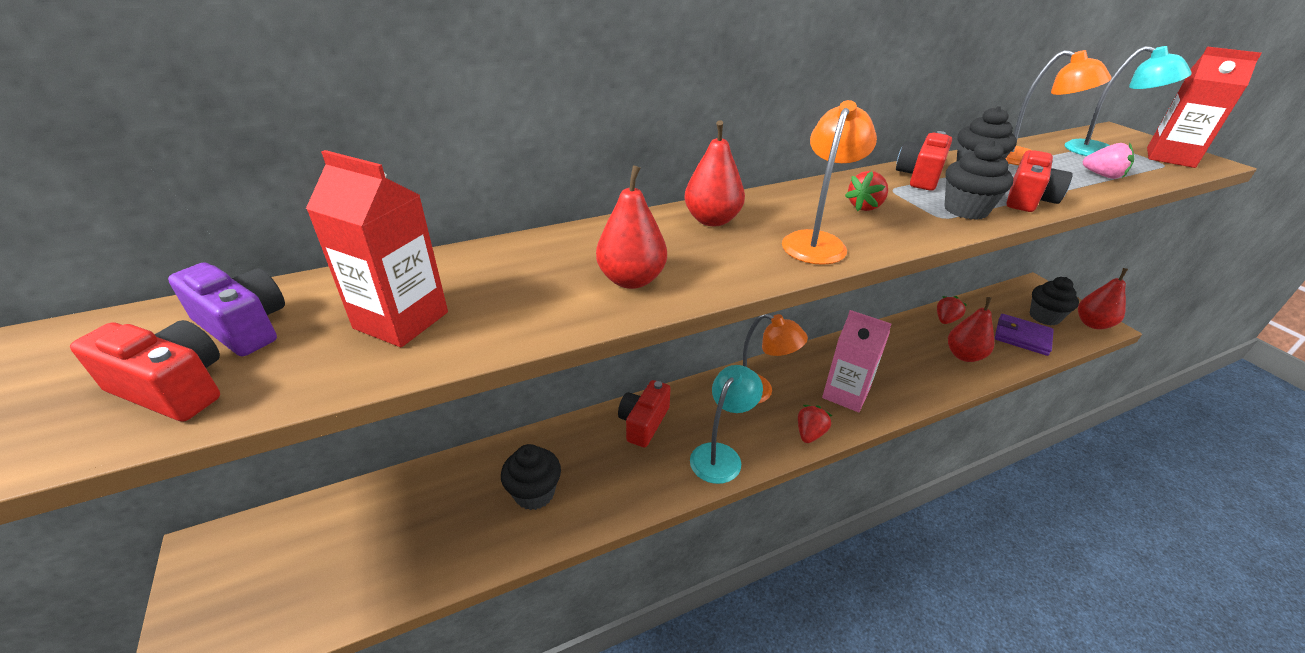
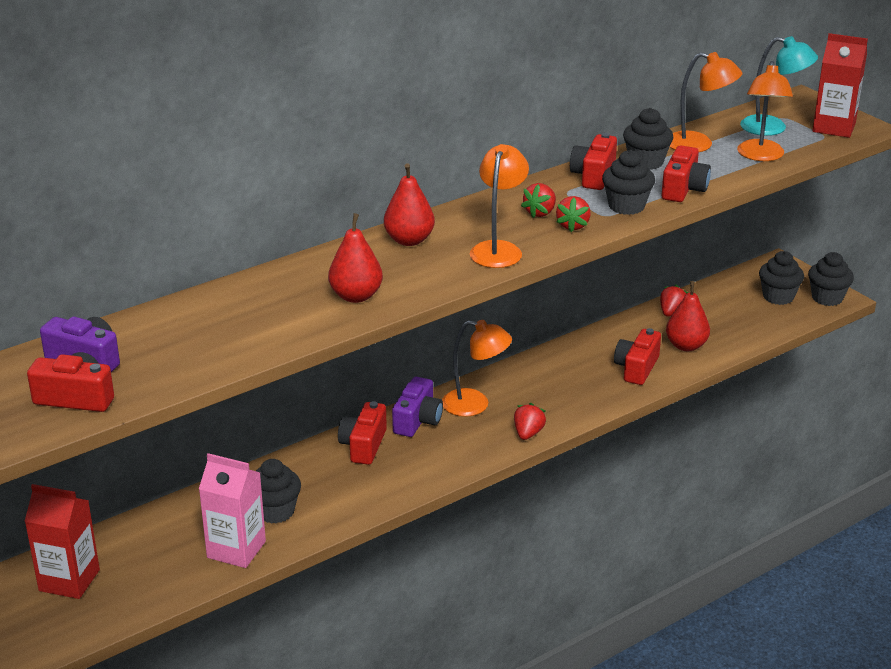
camera: 10 degrees left, 5 degrees down
red carton [306,150,448,347] -> red carton moved to [25,484,100,599]
turquoise lamp [690,365,763,484] -> none
pink carton [822,310,891,412] -> pink carton moved to [199,453,266,568]
purple wallet [995,314,1054,356] -> none
red pear [1078,268,1128,329] -> black cupcake [808,252,854,306]
pink strawberry [1083,142,1134,179] -> orange lamp [737,61,793,161]
none -> purple camera [392,377,443,437]
none -> red strawberry [556,196,591,232]
none -> red camera [614,328,661,385]

